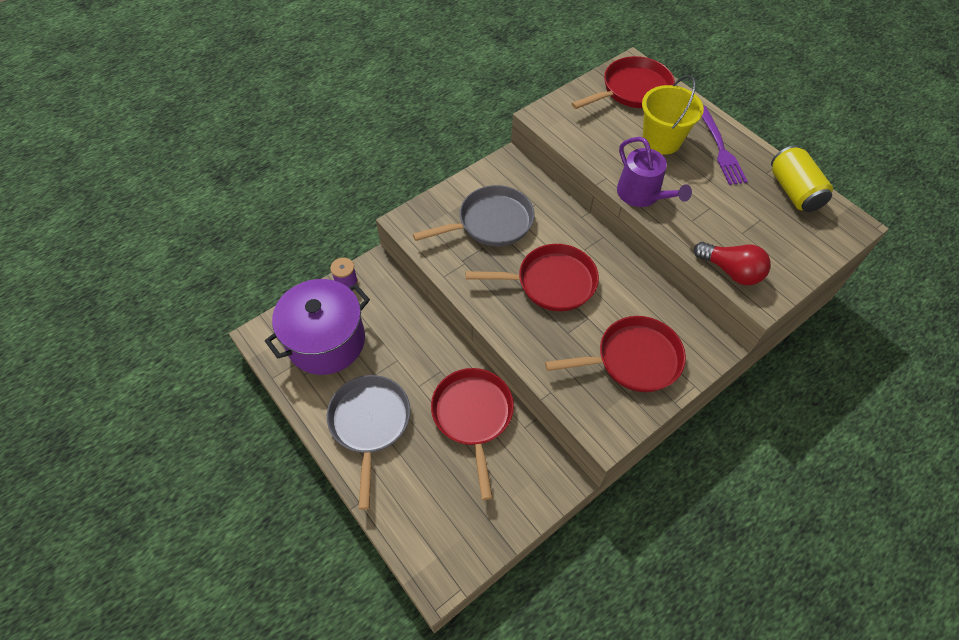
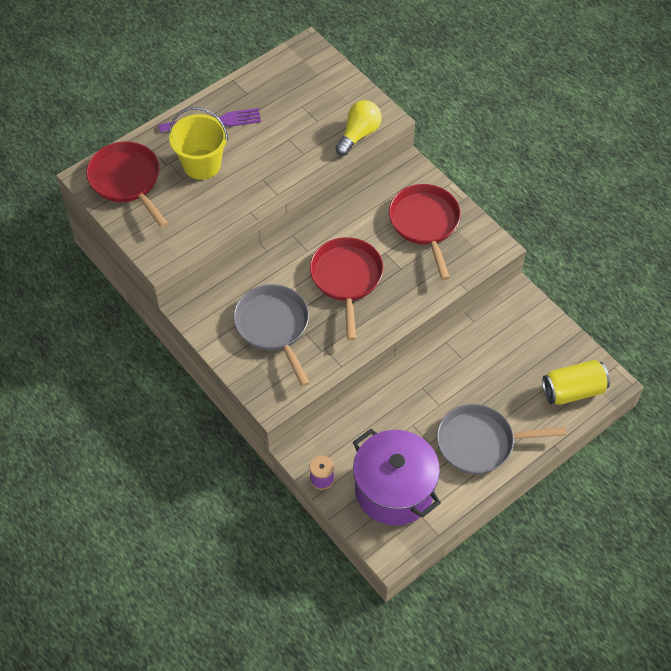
camera: 90 degrees left, 0 degrees up
red pan [431,368,514,500] -> none
purple watering can [617,137,692,207] -> none
red light bulb [694,242,771,285] -> yellow light bulb [335,100,382,155]
yellow can [771,145,833,212] -> yellow can moved to [542,360,610,405]

